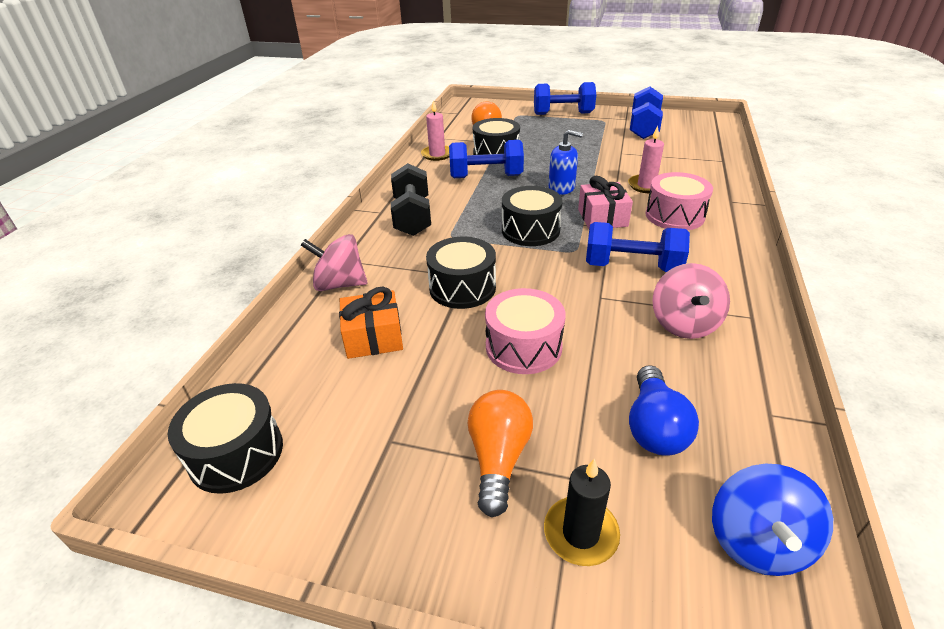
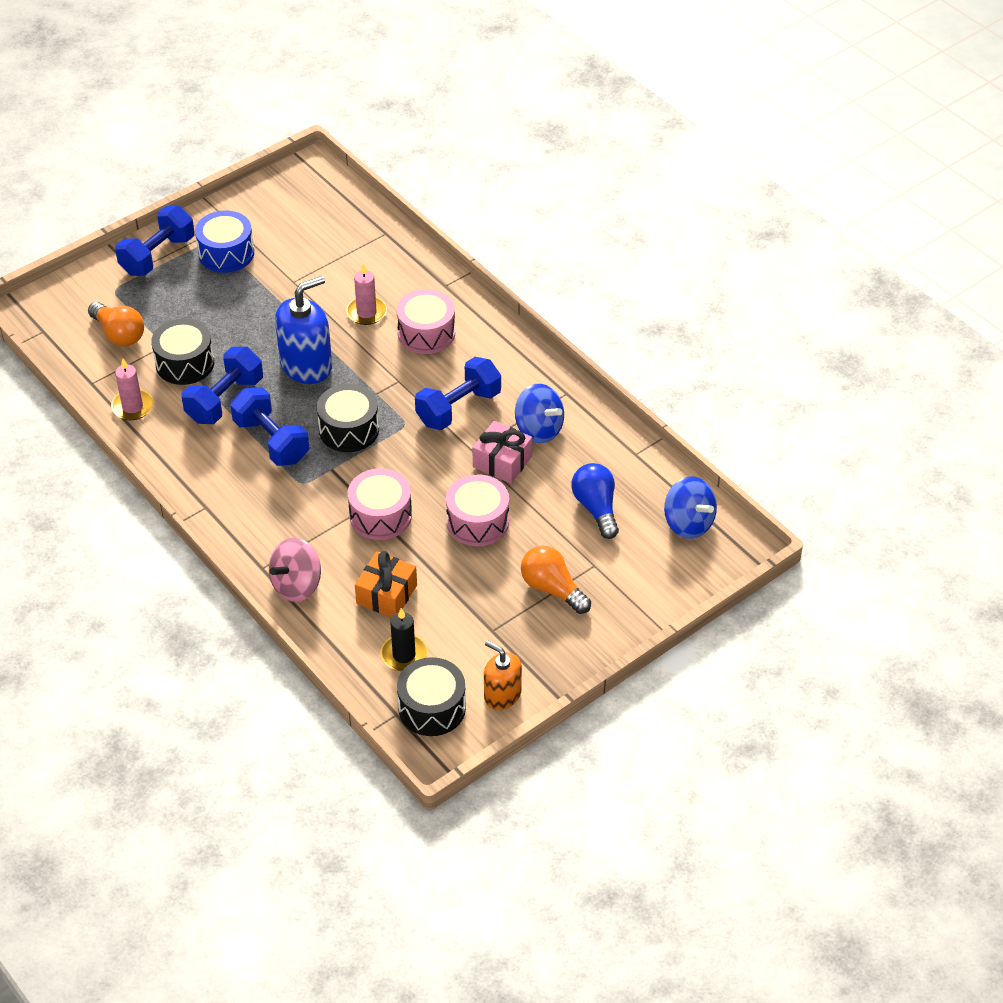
camera: 55 degrees left, 10 degrees up
black dumbbell [391,163,431,236] -> none
black drum [426,237,496,309] -> pink drum [348,468,412,540]
black candle [544,459,620,566] -> black candle moved to [381,608,427,671]
blue soap dispenser [548,130,583,195] -> blue soap dispenser [275,276,332,384], size x1.63
pink gift [578,176,633,229] -> pink gift moved to [472,421,532,484]
blue light bulb [629,365,699,456] -> blue light bulb turned 150 degrees counterclockwise [572,463,619,539]
blue dumbbell [630,86,663,139] -> blue dumbbell moved to [230,387,309,466]
pink spinning top [653,263,730,339] -> blue spinning top [515,384,564,443]
none -> blue drum [195,210,254,273]
none -> orange soap dispenser [484,640,522,710]

